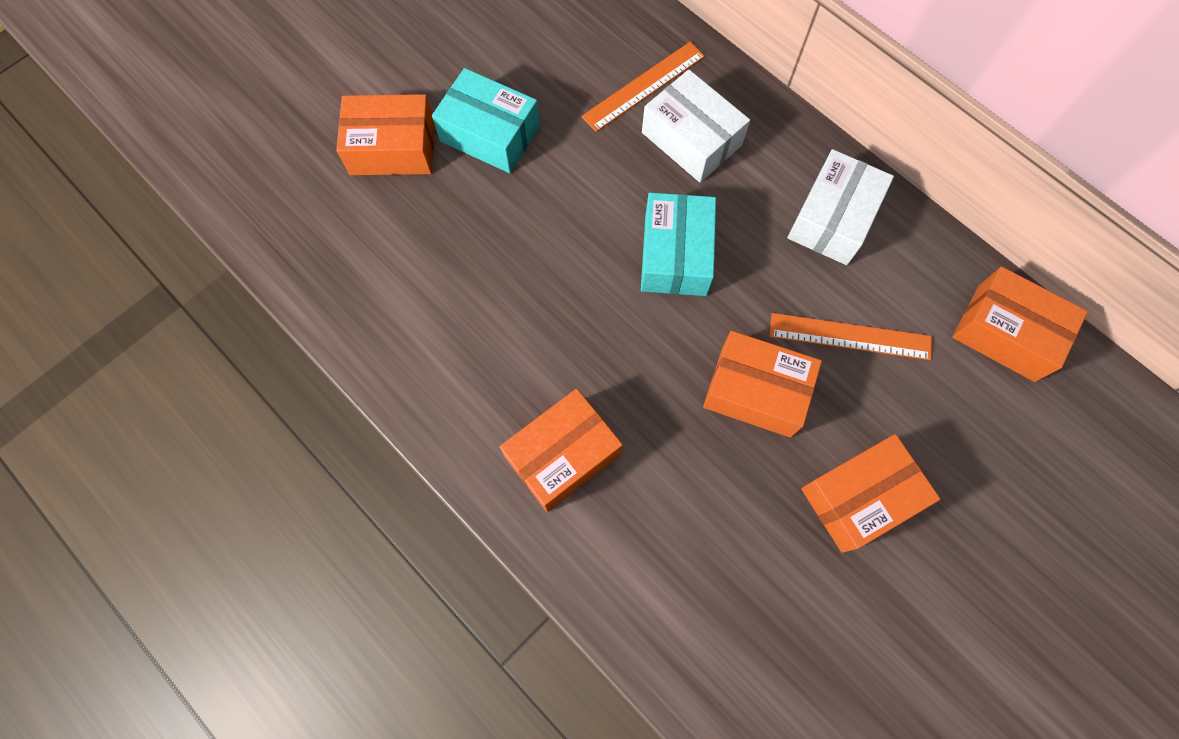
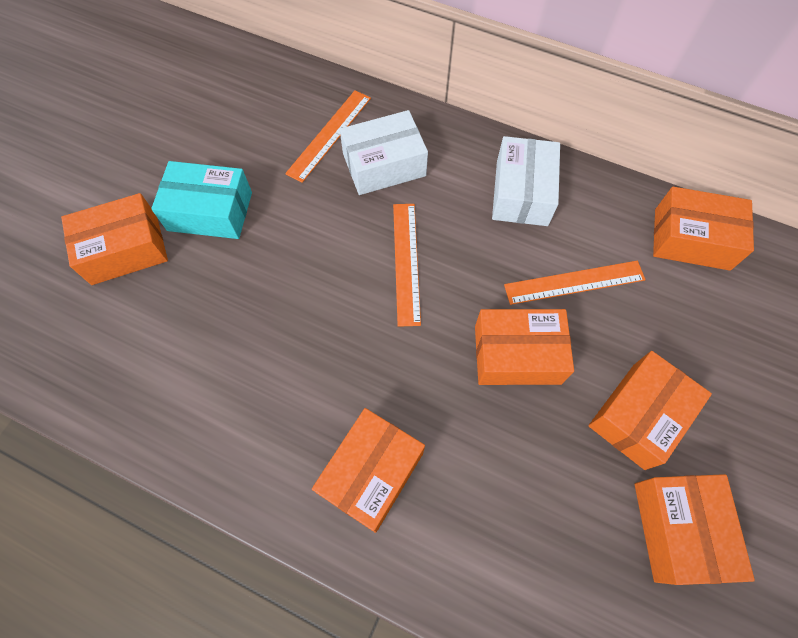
camera: 20 degrees left, 5 degrees down
turquoise box [641,192,716,296] -> orange ruler [393,204,421,327]
white box [642,69,750,183] -> white box turned 45 degrees counterclockwise [340,110,428,195]
none -> orange box [635,474,755,585]

